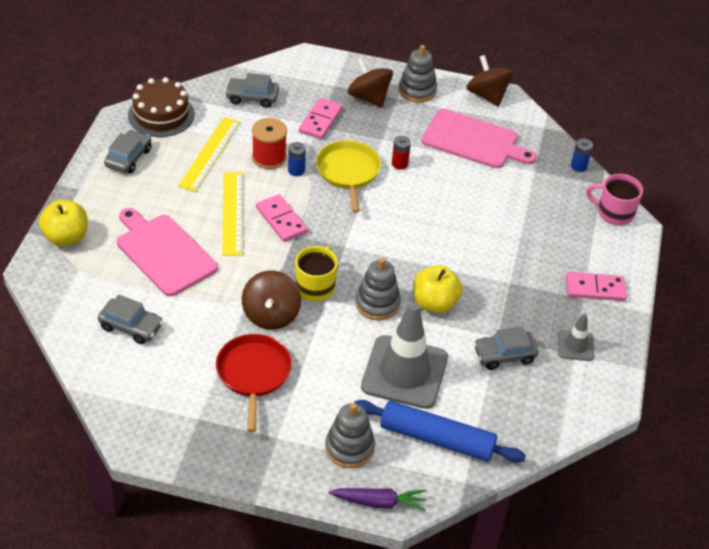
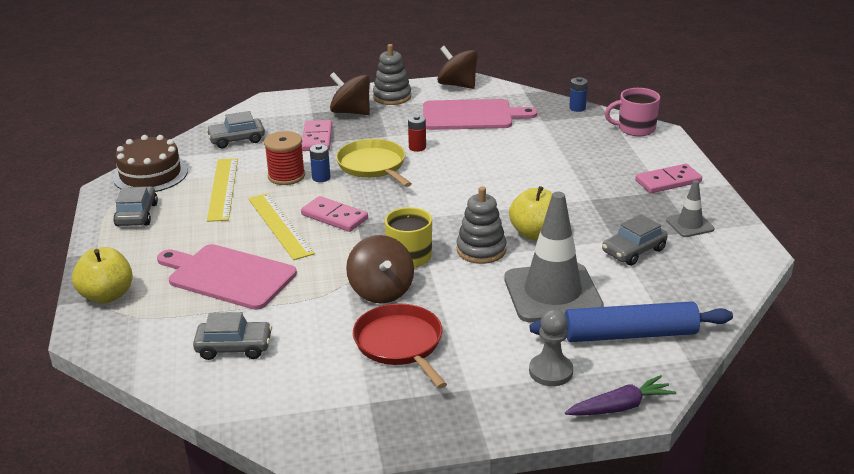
camera: 20 degrees left, 15 degrees down
grey stacking toy [325,403,375,468] -> grey pawn [529,309,573,386]

